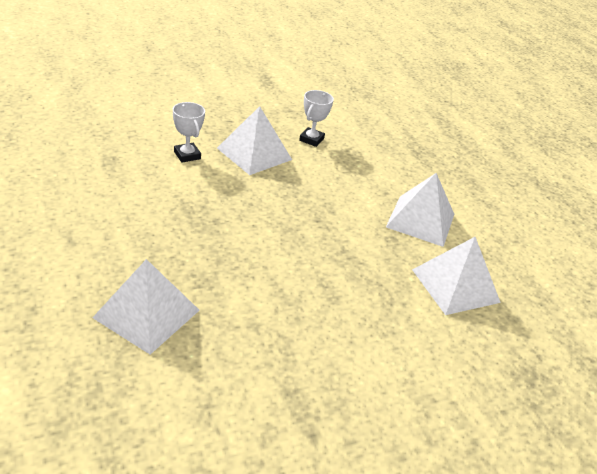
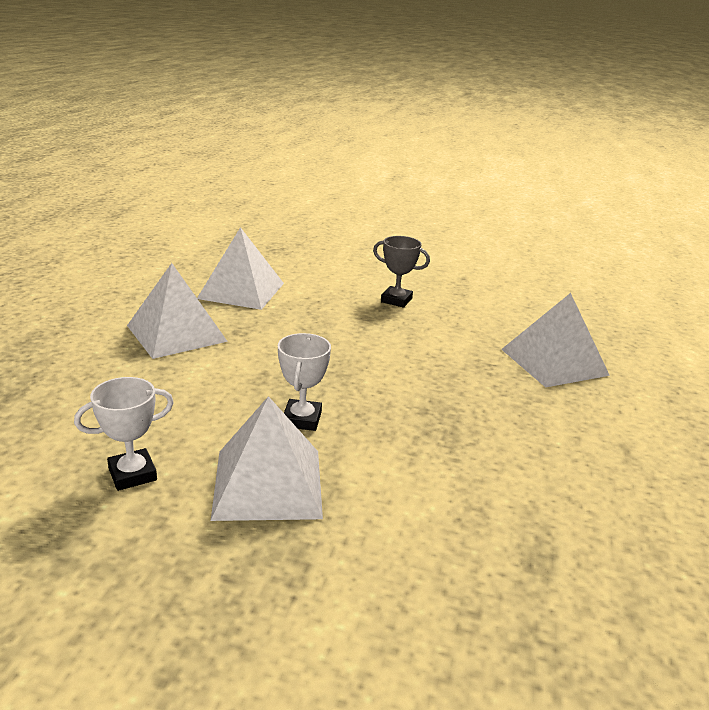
camera: 140 degrees left, 10 degrees down
white trophy [173,102,205,162] -> white trophy moved to [278,333,331,431]
none -> grey trophy [373,236,430,308]

